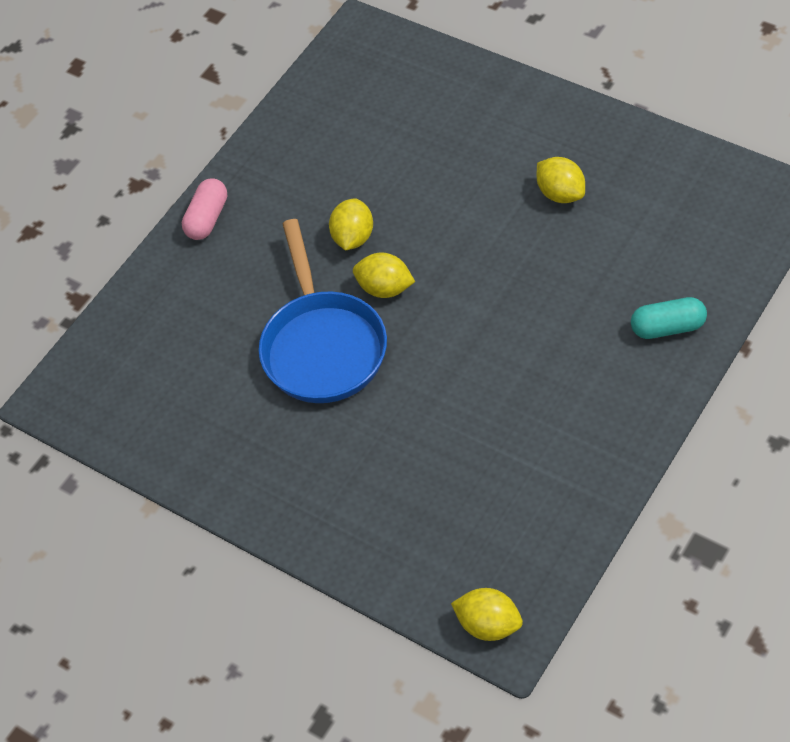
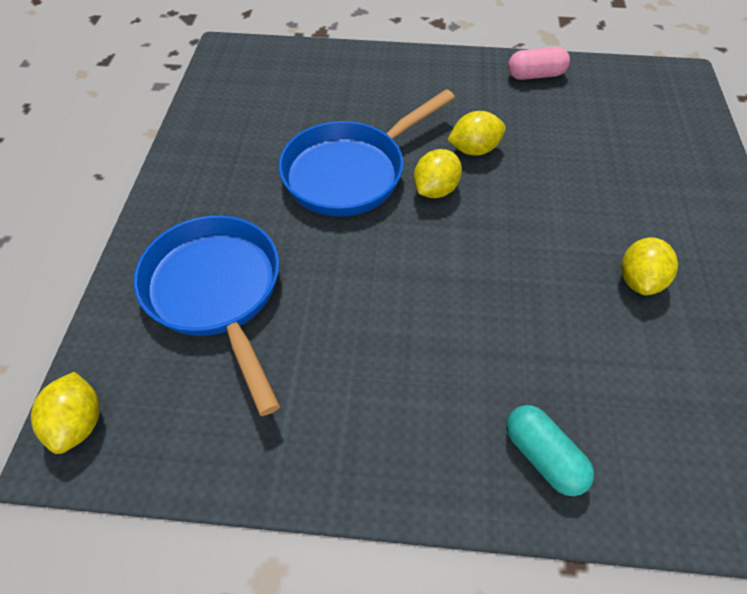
camera: 55 degrees right, 0 degrees up
pink capsule [182,178,227,240] -> pink capsule moved to [508,47,570,80]
yellow lemon [353,252,415,298] -> yellow lemon turned 45 degrees clockwise [414,149,462,198]
none -> blue pan [134,215,280,416]

